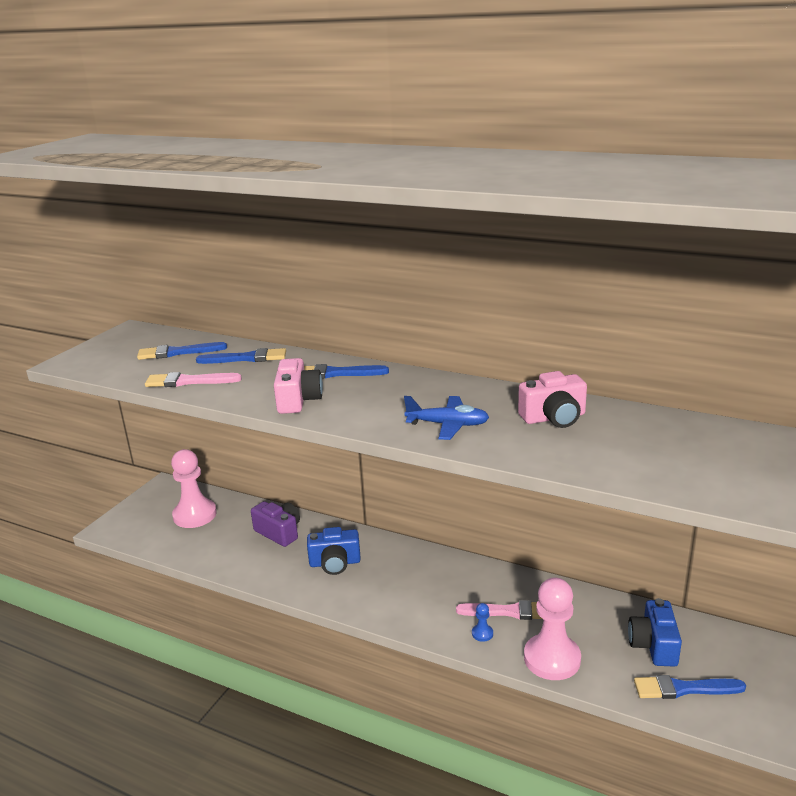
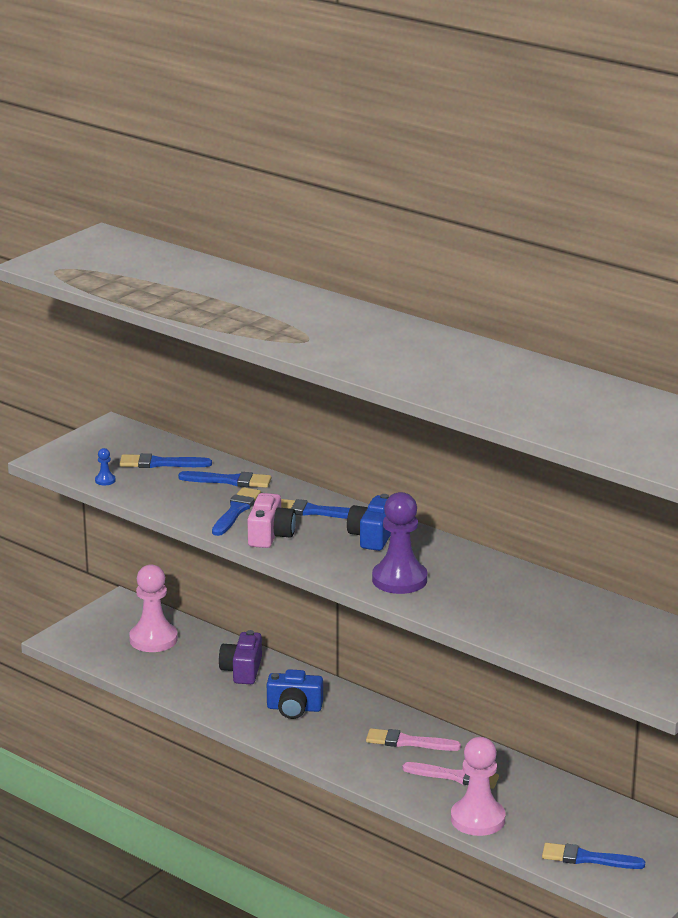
camera: 10 degrees right, 0 degrees up
pink brush [145,372,242,387] -> pink brush moved to [366,728,461,751]
purple camera [251,501,300,547] -> purple camera turned 135 degrees counterclockwise [219,630,262,684]
blue plane [404,396,489,440] -> purple pawn [372,492,427,594]
blue pawn [472,603,493,642] -> blue pawn moved to [95,448,116,486]
pink camera [518,371,587,428] -> none
blue camera [628,598,682,667] -> blue camera moved to [347,494,391,551]
none -> blue brush [212,487,261,536]

